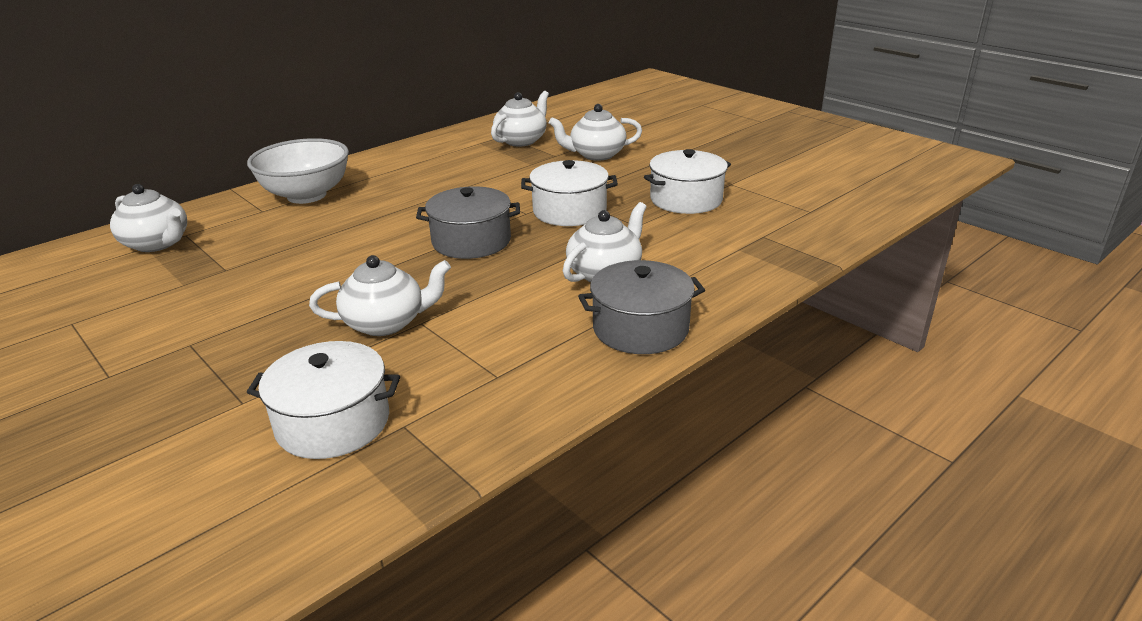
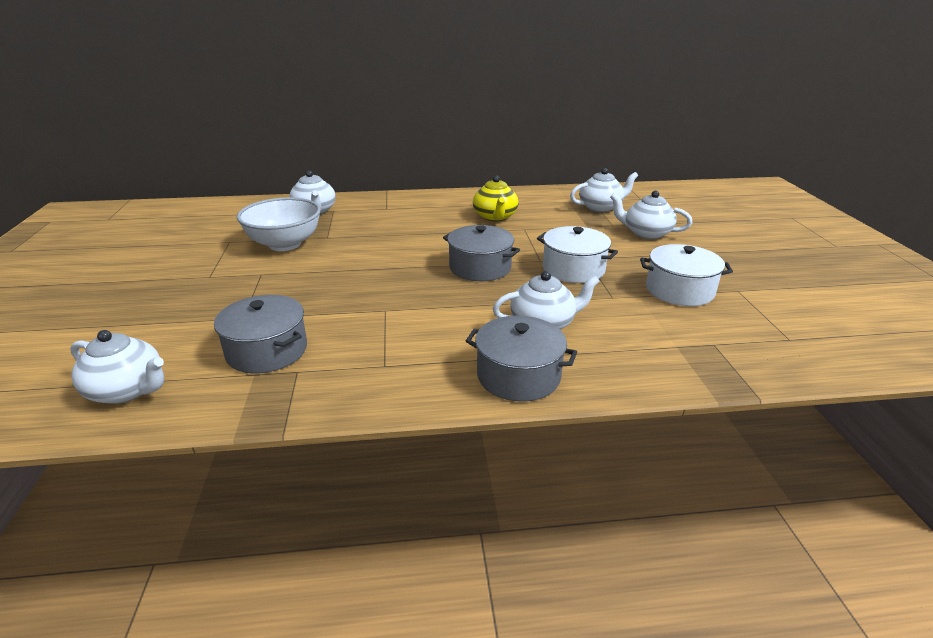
camera: 35 degrees right, 0 degrees up
white bowl [247,138,349,204] -> white bowl moved to [237,197,321,251]
white pot [247,341,400,459] -> grey pot [214,295,307,374]
white teapot [309,255,451,336] -> white teapot moved to [70,330,164,404]
none -> yellow teapot [473,175,519,222]

